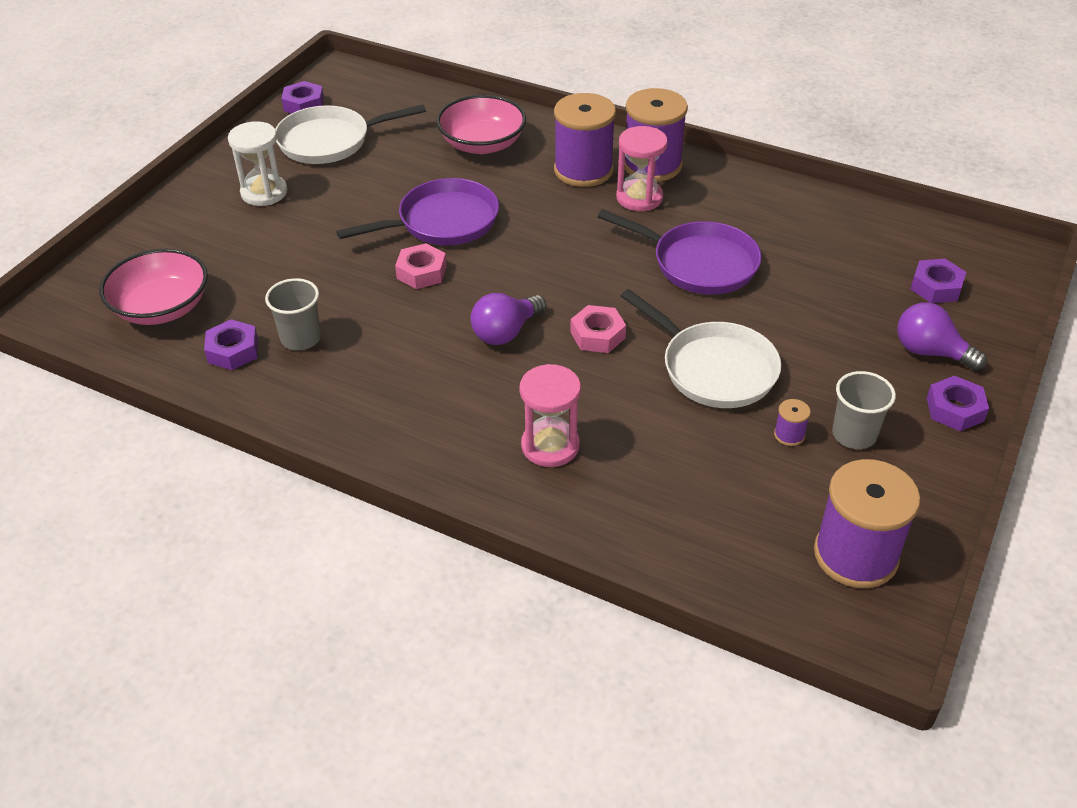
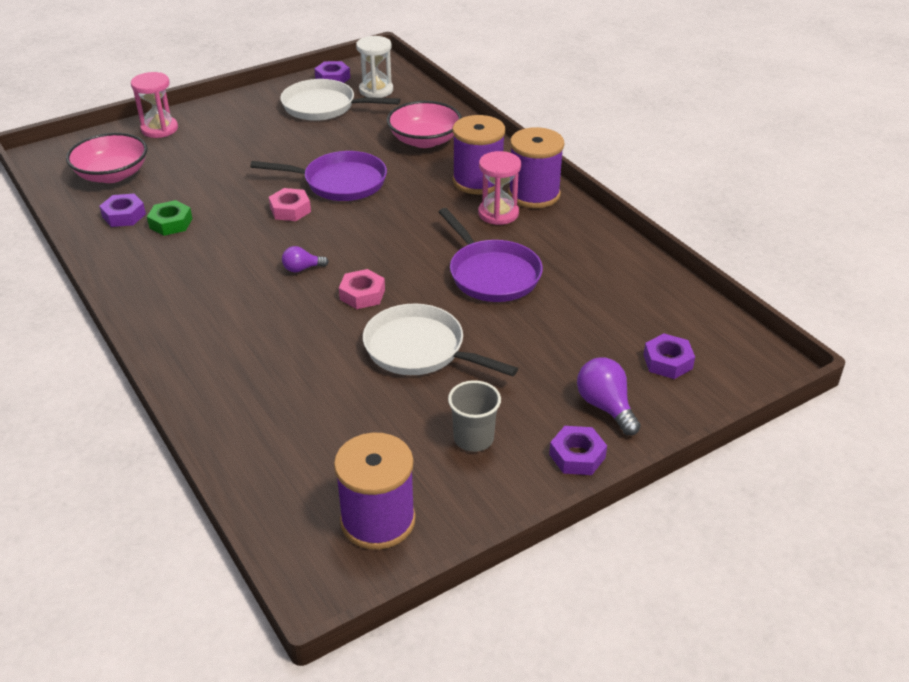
camera: 30 degrees right, 5 degrees down
white hourglass [228,121,287,206] -> white hourglass moved to [356,36,393,98]
grey cup [265,278,321,350] -> green nut [147,200,192,236]
purple light bulb [471,293,546,345] -> purple light bulb [282,246,329,272], size x0.62
pink hourglass [520,364,581,467] -> pink hourglass moved to [131,72,178,138]
white pan [621,289,781,408] -> white pan turned 135 degrees clockwise [363,304,518,376]
purple spool [774,399,811,446] -> none

